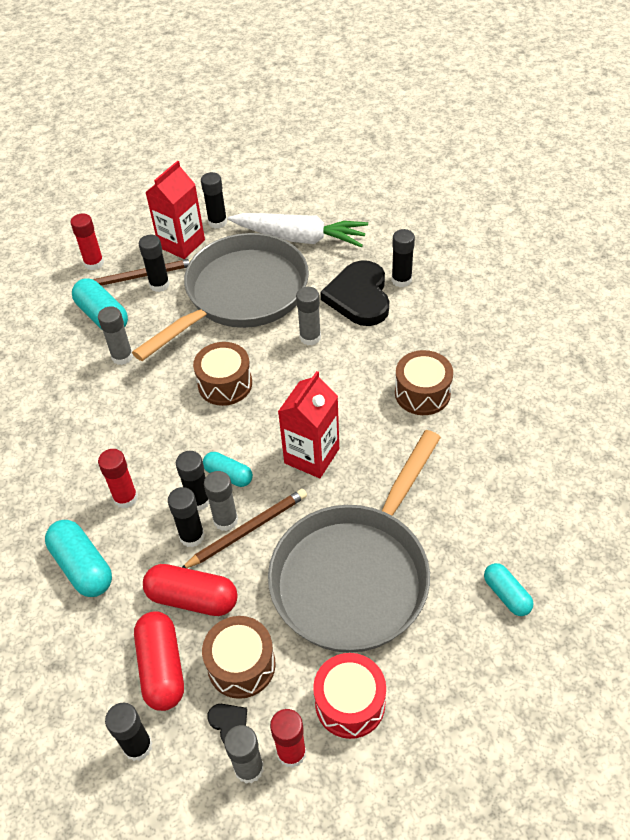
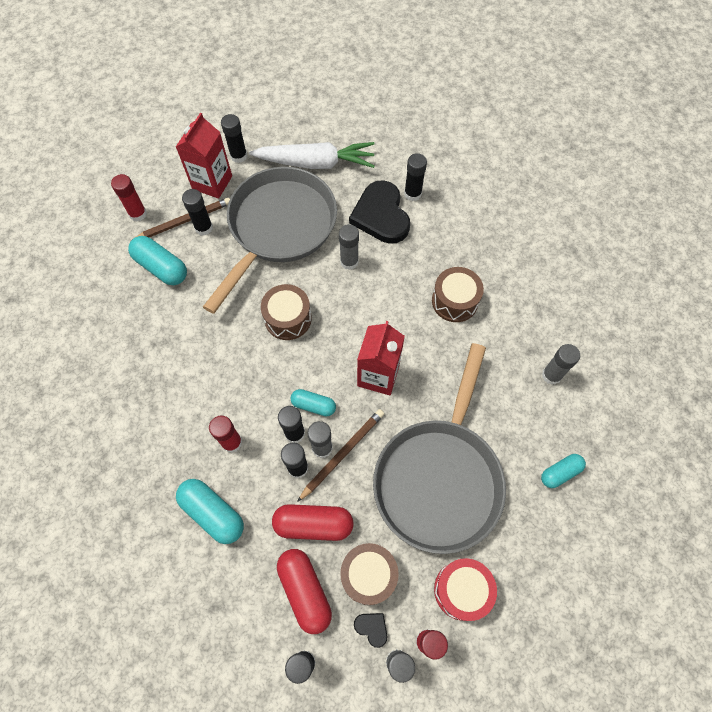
camera: 15 degrees left, 15 degrees up
grey glue stick [98,306,133,365] -> grey glue stick moved to [542,344,580,385]
turquoise capsule [484,563,533,616] -> turquoise capsule turned 75 degrees counterclockwise [541,454,586,488]

